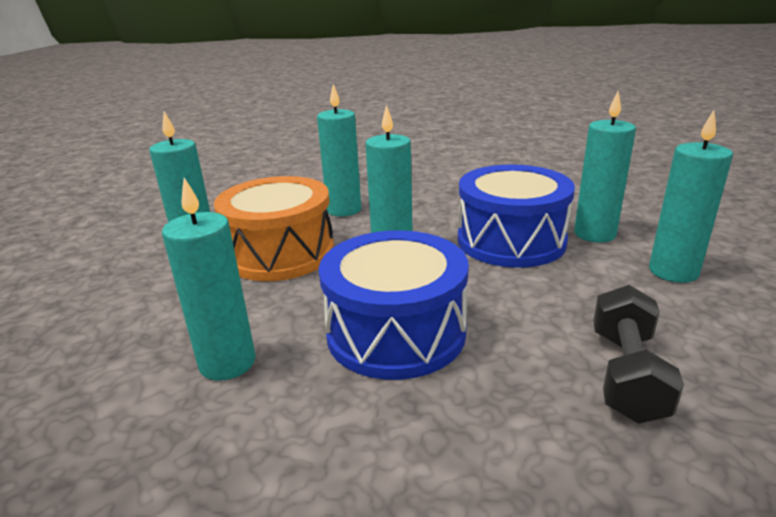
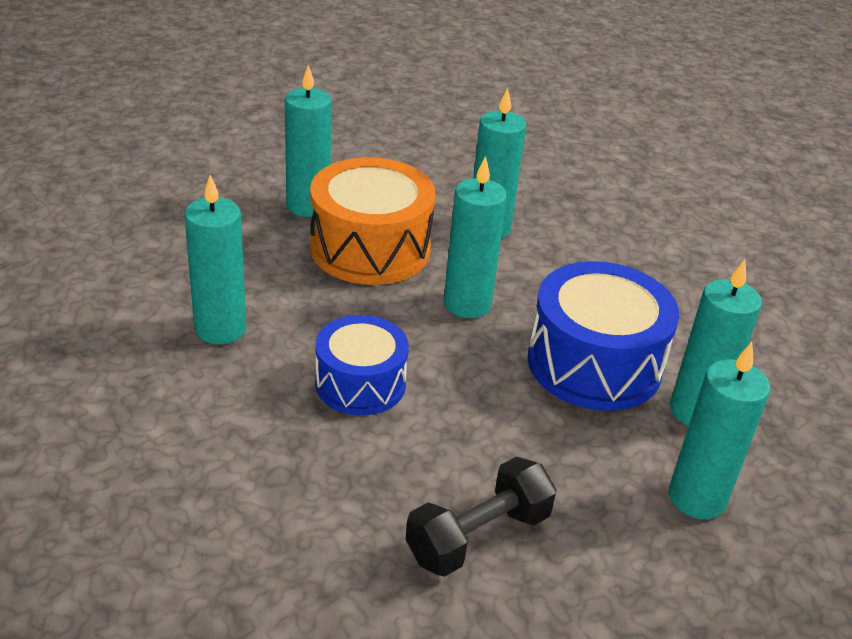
camera: 35 degrees right, 10 degrees up
blue drum [319,230,469,380] -> blue drum [315,315,409,416], size x0.64

